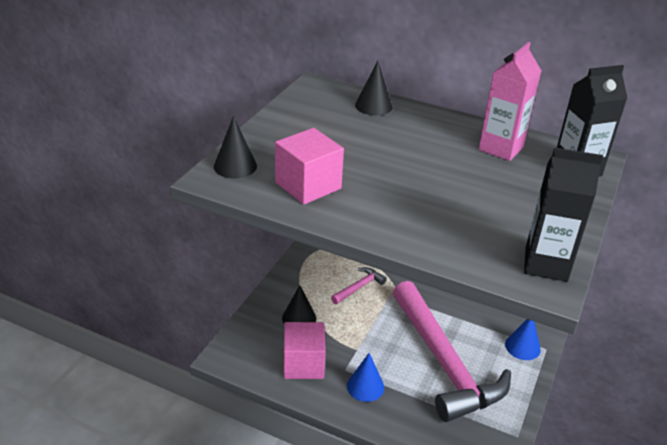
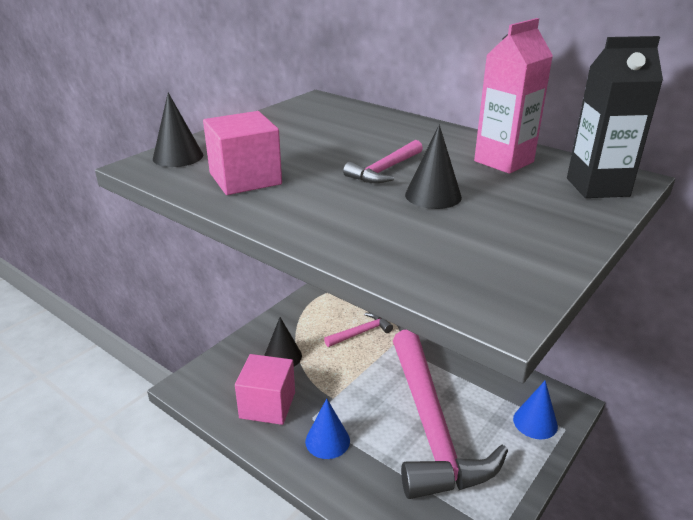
camera: 15 degrees right, 5 degrees down
black cone [355,61,392,115] -> black cone moved to [405,125,462,209]
black carton [524,147,603,282] -> none
none -> pink hammer [343,140,423,183]

